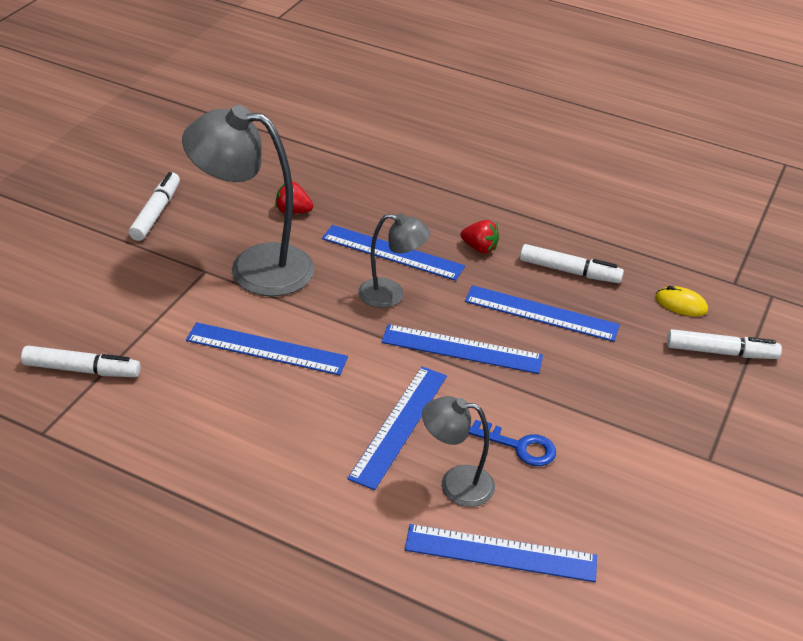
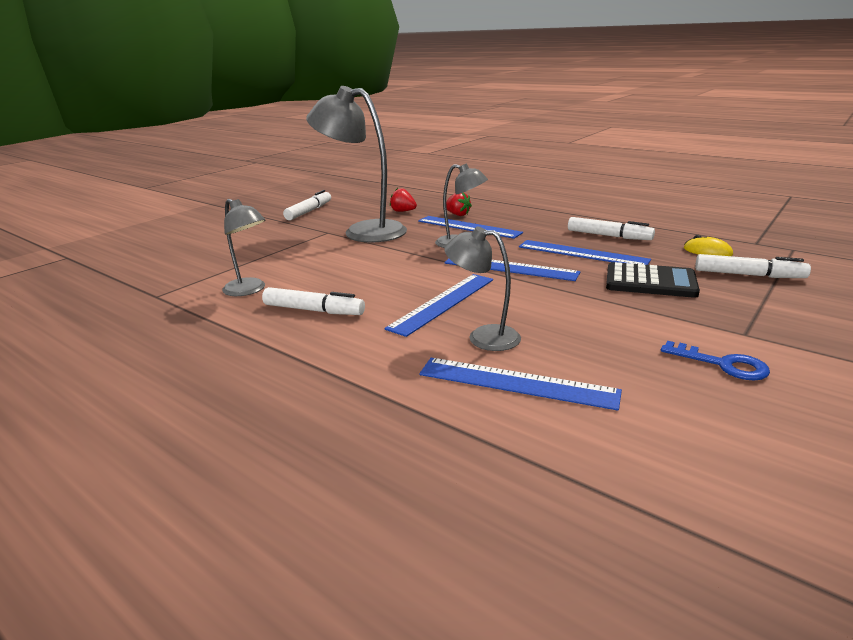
camera: 15 degrees right, 15 degrees down
white marker [21,346,140,377] -> white marker moved to [262,287,365,315]
blue ruler [186,322,348,375] -> none
red strawberry [461,220,499,254] -> red strawberry moved to [446,192,472,216]
blue key [468,420,556,466] -> blue key moved to [661,341,770,380]
none -> grey lamp [222,199,265,296]
none -> black calculator [606,262,700,298]

